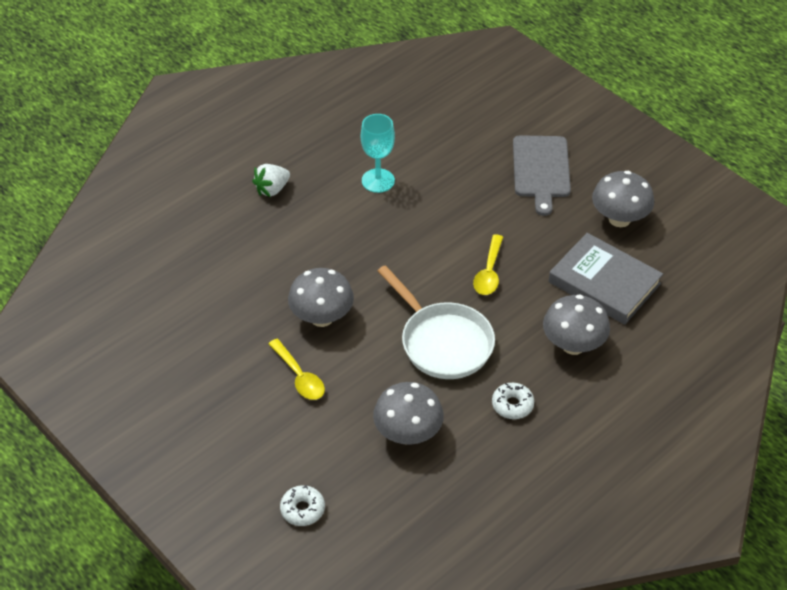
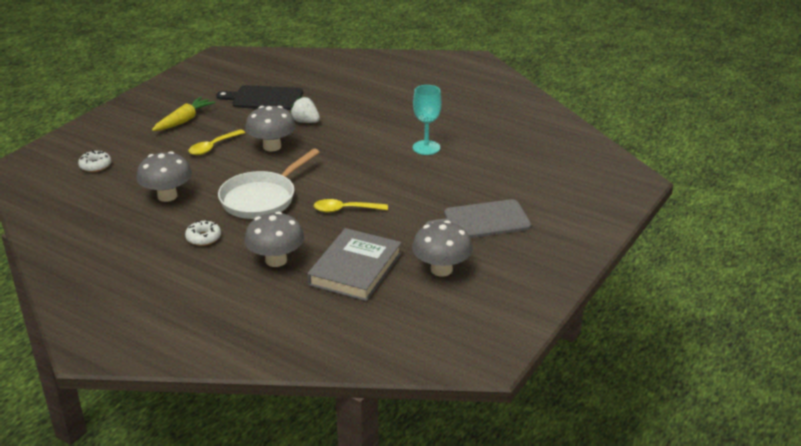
camera: 75 degrees right, 15 degrees down
white strawberry [252,164,290,197] -> white strawberry moved to [290,96,320,123]
none -> yellow carrot [152,97,216,131]
none -> black cutting board [216,85,303,110]

